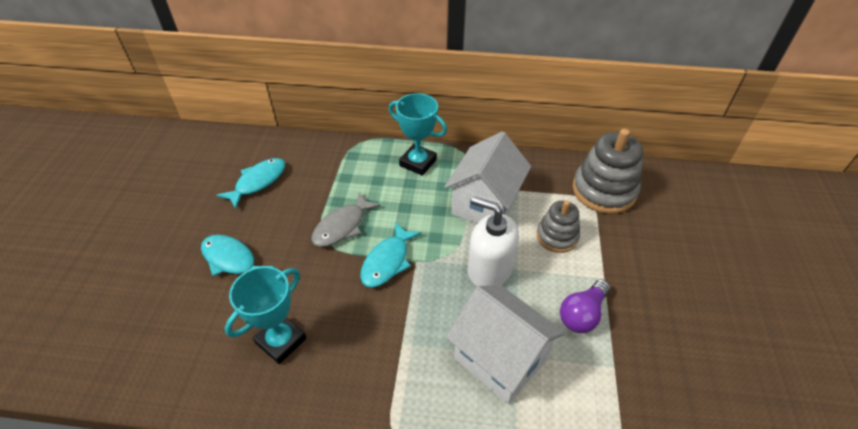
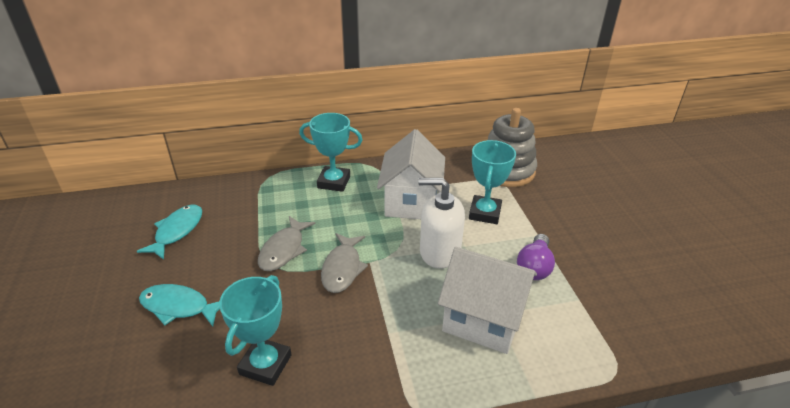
camera: 20 degrees left, 10 degrees down
turquoise fish [360,222,422,288] -> grey fish [321,233,368,293]
grey stacking toy [536,201,580,253] -> turquoise trophy [469,140,516,224]

